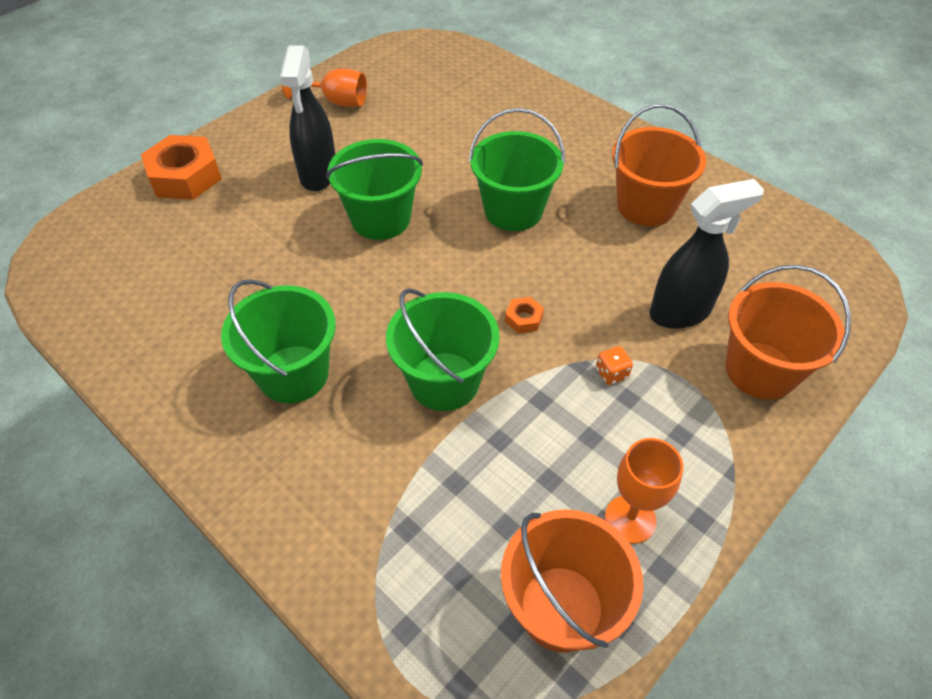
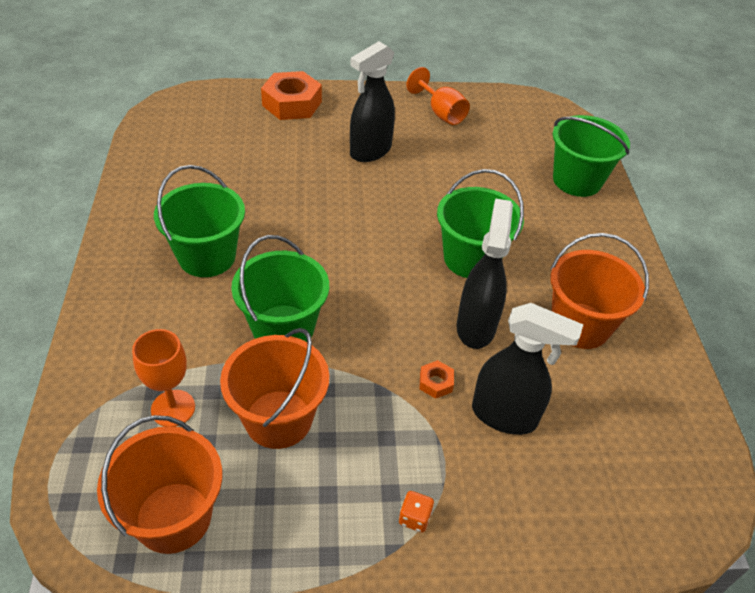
camera: 40 degrees right, 5 degrees down
green bucket [326,139,423,240] -> green bucket moved to [553,115,630,197]
orange nut [505,297,544,334] -> orange nut moved to [419,360,454,399]
orange dice [596,346,633,385] -> orange dice moved to [399,491,434,532]
orange goblet [605,438,683,544] -> orange goblet moved to [132,329,195,427]
orange bucket [726,265,851,400] -> orange bucket moved to [220,328,329,449]
none -> black spray bottle [456,198,513,349]

